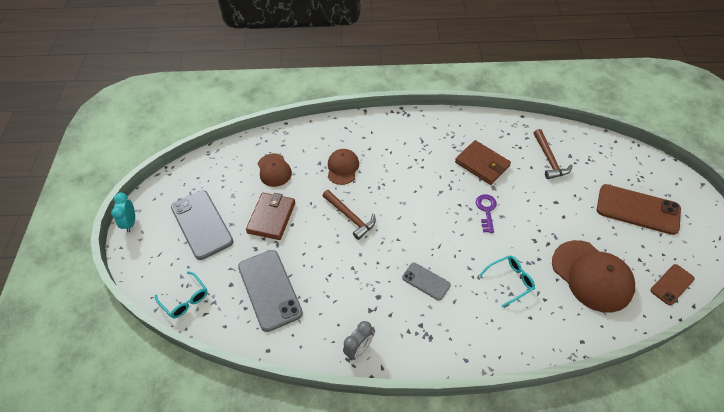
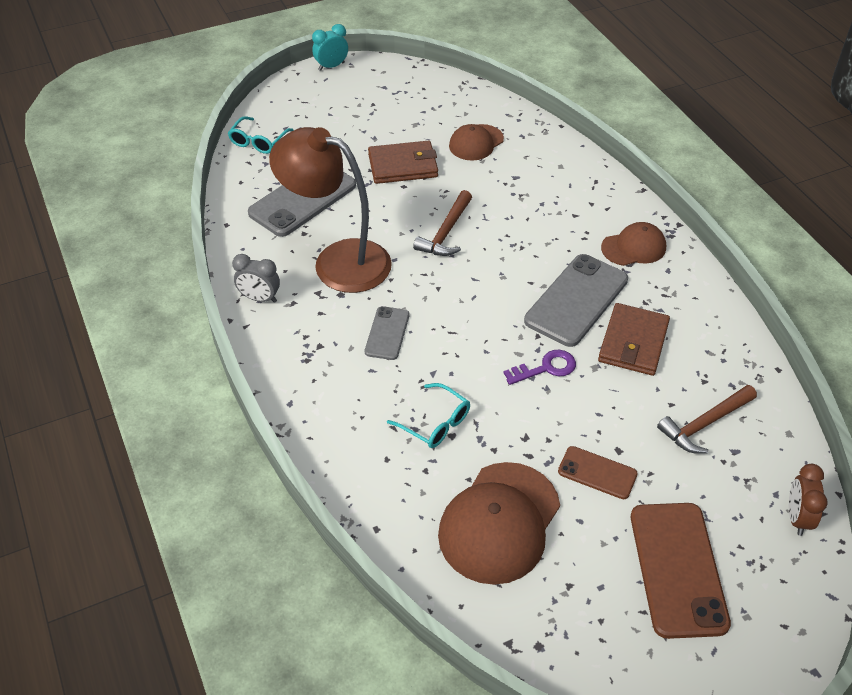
camera: 65 degrees right, 5 degrees down
grey phone [171,190,233,260] -> grey phone moved to [524,254,628,347]
brown cap [328,149,359,185] -> brown cap moved to [601,222,666,266]
brown phone [650,264,695,305] -> brown phone moved to [558,446,638,499]
none -> brown lamp [269,127,392,293]
none -> brown clock [789,464,828,536]

